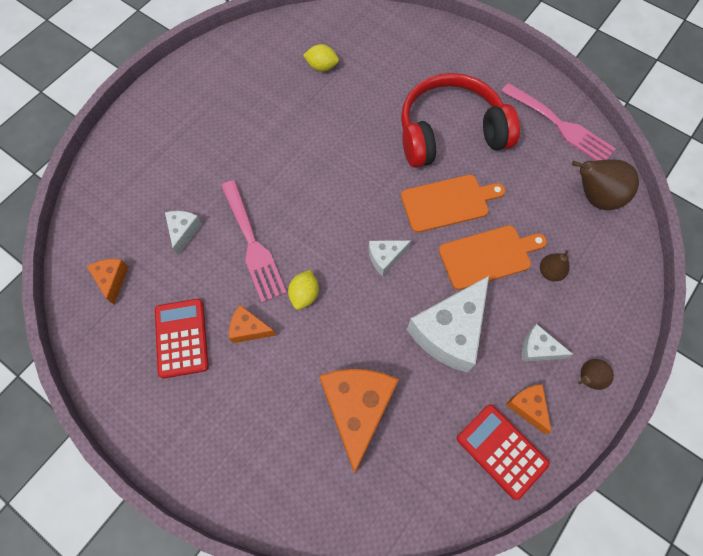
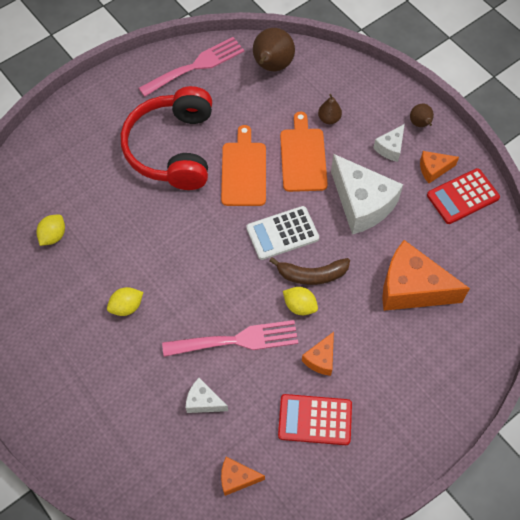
camera: 75 degrees left, 5 degrees down
white cheese [369,240,411,276] -> white calculator [246,206,319,260]
none -> yellow lemon [107,287,143,316]
none -> brown banana [269,257,350,285]

